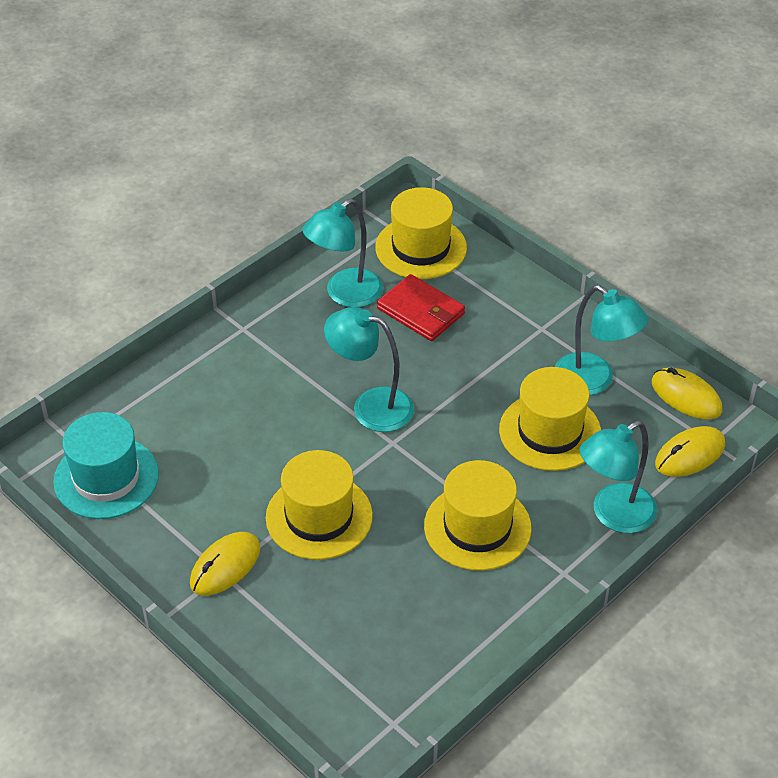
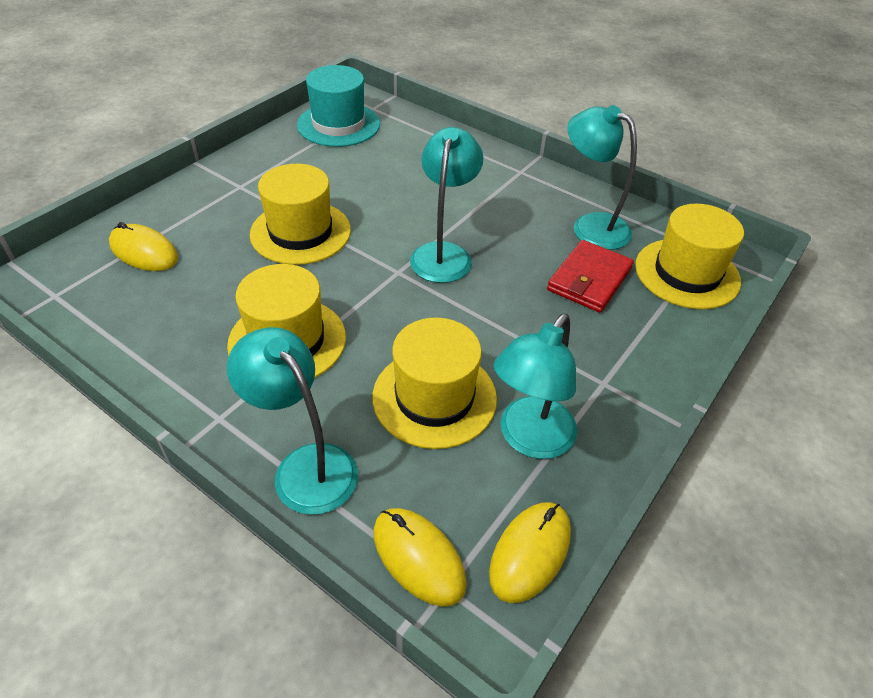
camera: 80 degrees right, 0 degrees up
yellow mouse [190,532,261,596] -> yellow mouse moved to [109,222,178,271]

